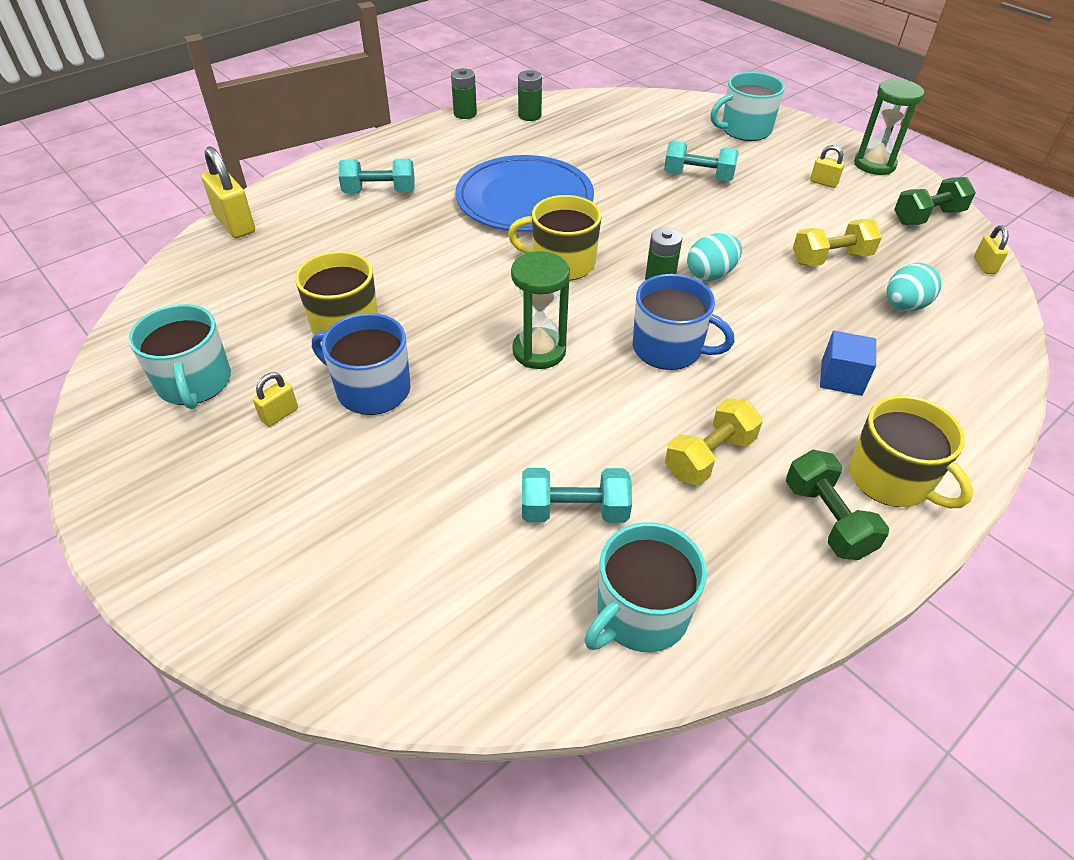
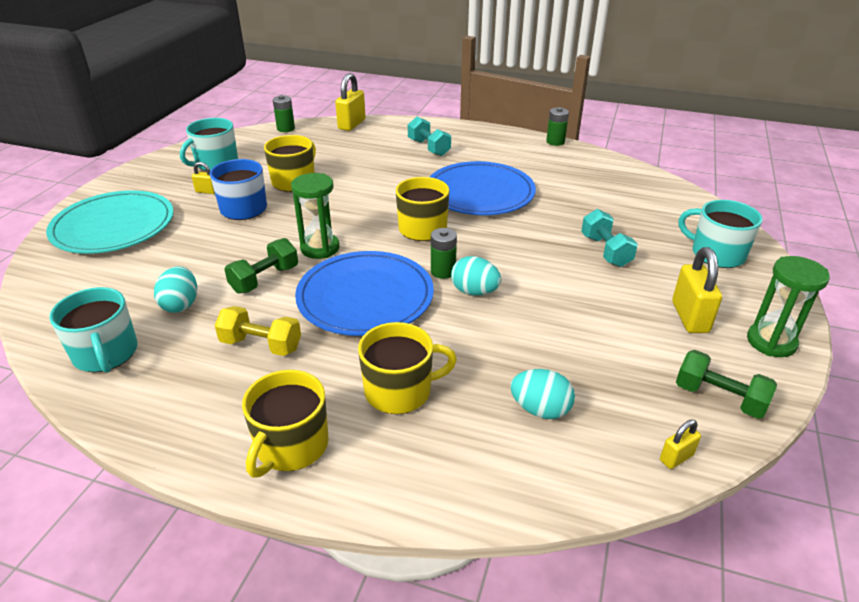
camera: 60 degrees right, 10 degrees down
green battery [518,70,542,121] -> green battery moved to [273,95,295,132]
turquoise dumbbell [522,468,632,523] -> turquoise egg [154,266,197,313]
turquoise mug [584,522,707,652] -> turquoise mug turned 135 degrees counterclockwise [49,287,138,373]
blue mug [633,274,735,370] -> blue plate [295,251,434,336]
green dumbbell [786,450,889,560] -> green dumbbell moved to [224,238,298,294]
yellow dumbbell [793,219,882,266] -> none
yellow padlock [810,145,845,188] -> yellow padlock [672,247,722,333], size x1.89
blue cube [820,331,876,396] -> yellow mug [358,322,457,414]
none -> turquoise plate [46,190,174,254]

